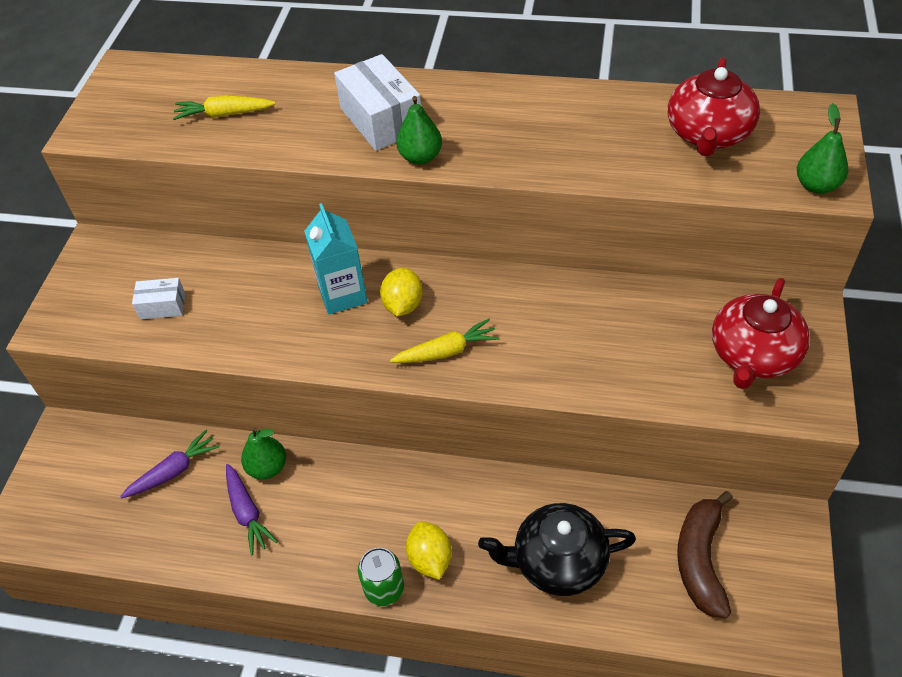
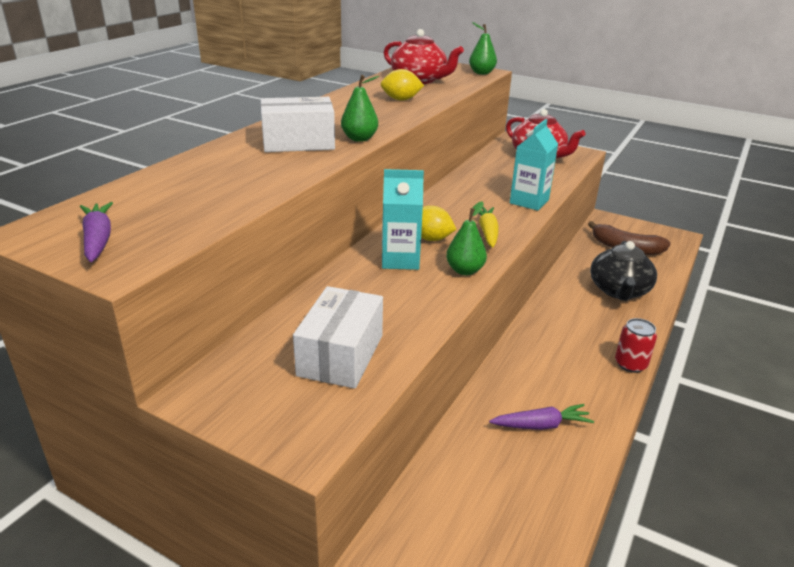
camera: 75 degrees left, 20 degrees down
purple carrot [120,430,219,499] -> purple carrot moved to [80,202,113,262]
white box [132,278,185,320] -> white box [293,286,383,389], size x1.83
yellow carrot [173,95,276,120] -> none
green pear [241,427,286,480] -> green pear moved to [446,201,487,275]
green can [358,547,404,606] -> red can [615,318,657,373]
yellow lemon [406,521,452,580] -> yellow lemon moved to [381,69,424,101]
none -> turquoise carton [510,119,558,211]

